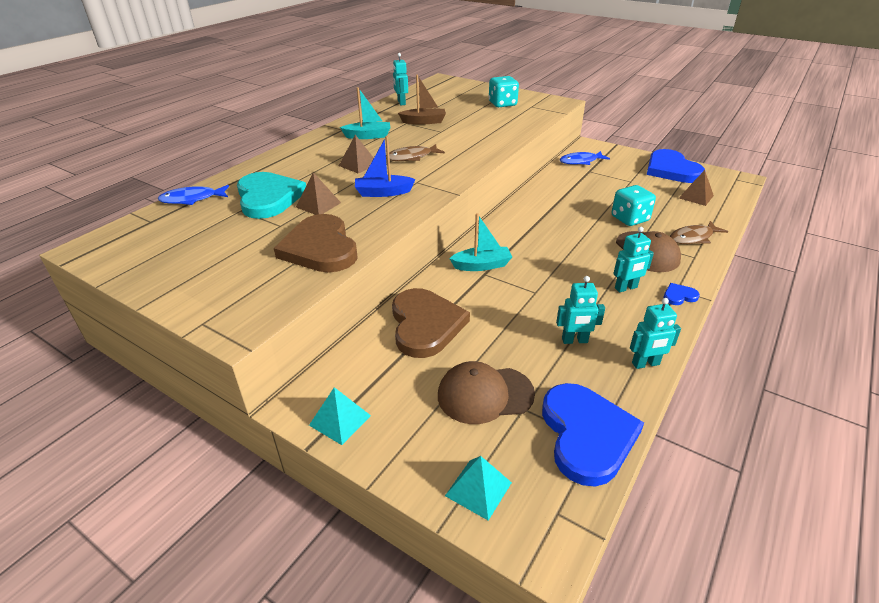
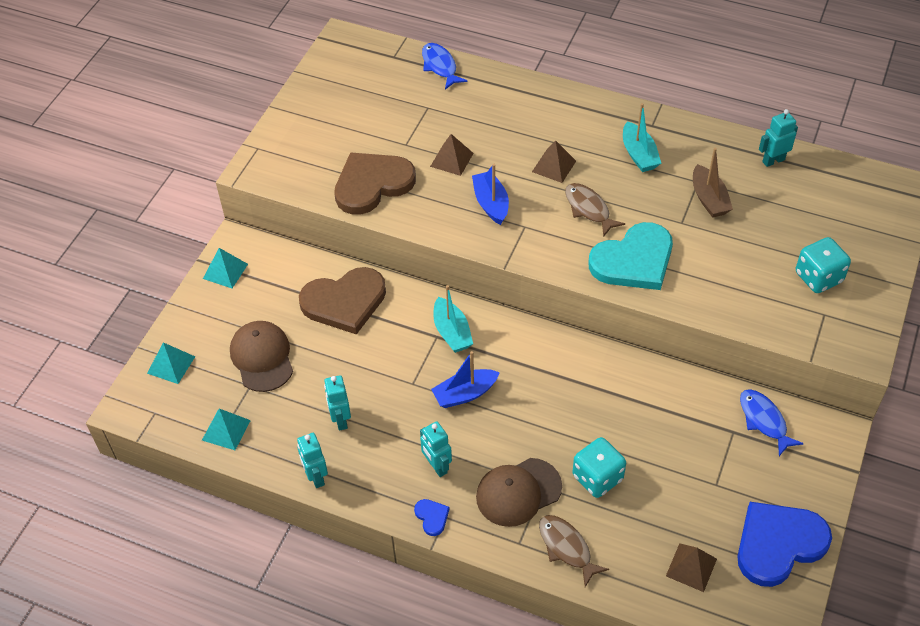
camera: 80 degrees right, 15 degrees up
turquoise heart [237,172,306,219] -> turquoise heart moved to [588,222,673,290]
blue heart [542,383,644,486] -> turquoise pyramid [202,409,251,450]
none -> blue boat [431,351,500,408]

